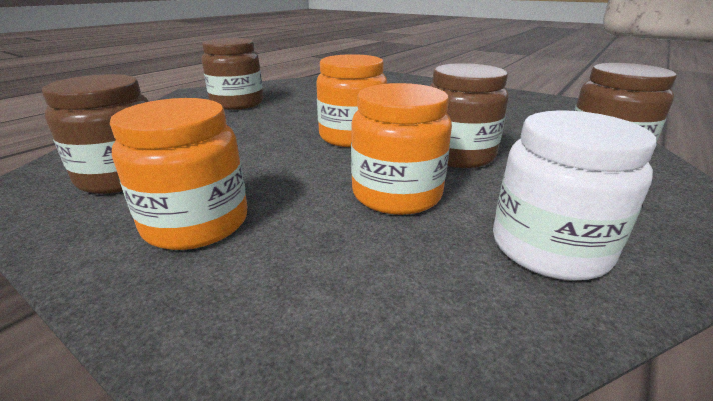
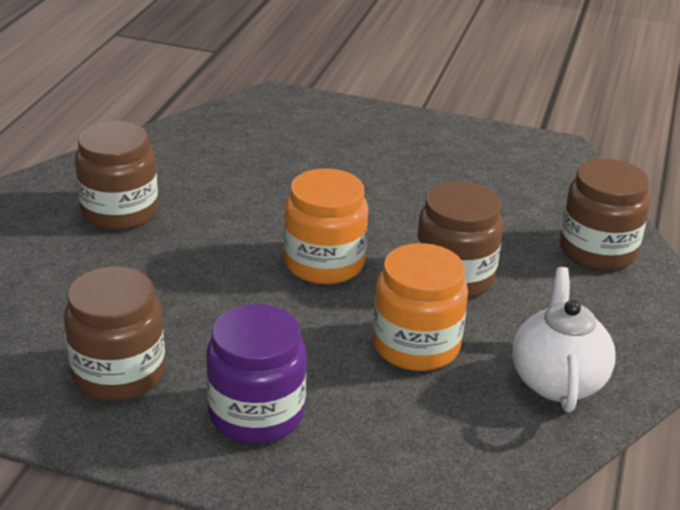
camera: 20 degrees left, 5 degrees up
orange jar [110,98,247,250] -> purple jar [206,304,307,444]
white jar [493,110,656,281] -> white teapot [512,267,616,412]

